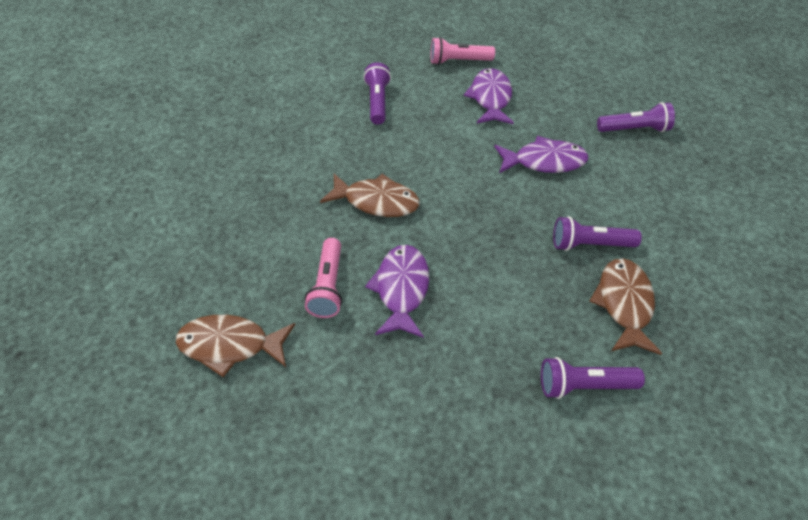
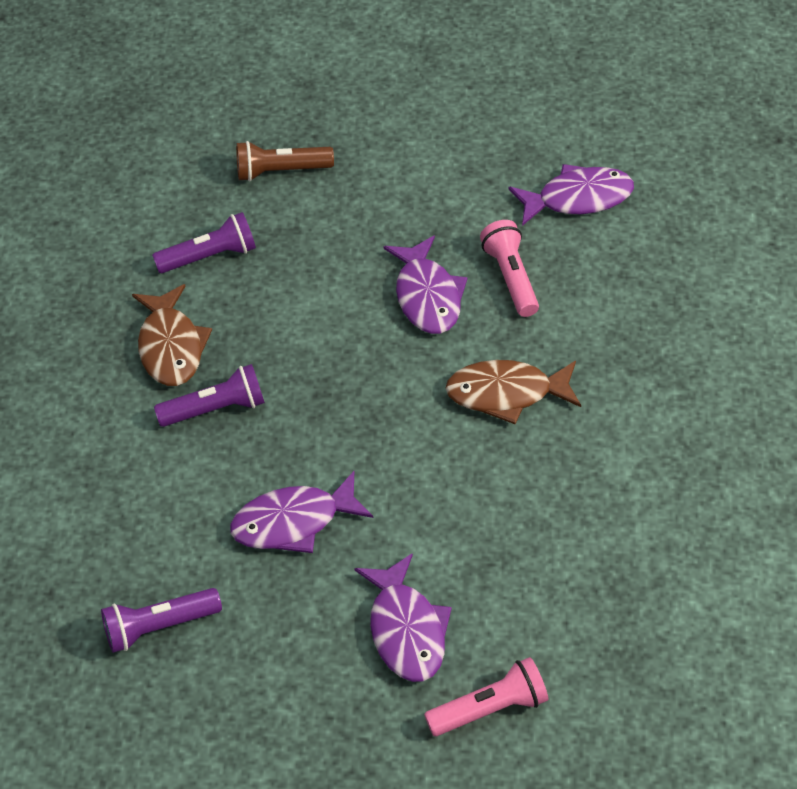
camera: 165 degrees right, 0 degrees up
brown fish [176,315,295,377] -> purple fish [508,164,634,226]
purple flashlight [363,62,391,125] -> none
none -> brown flashlight [236,141,334,181]

